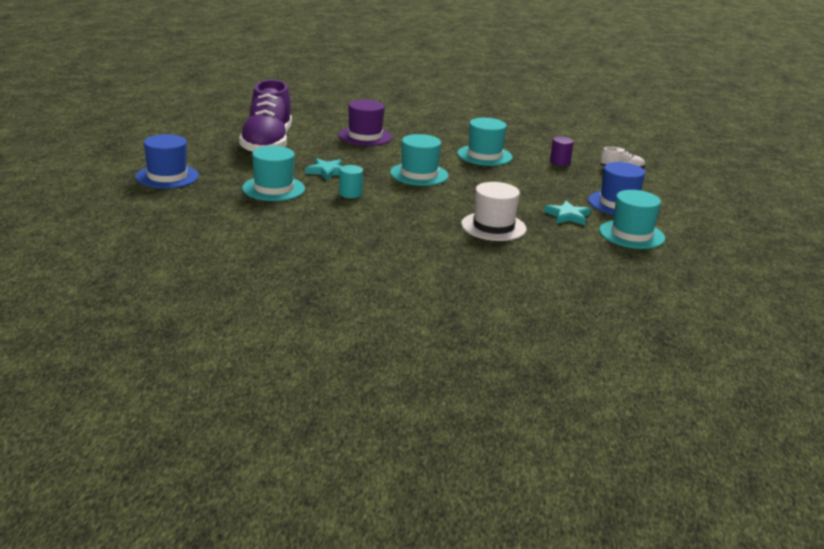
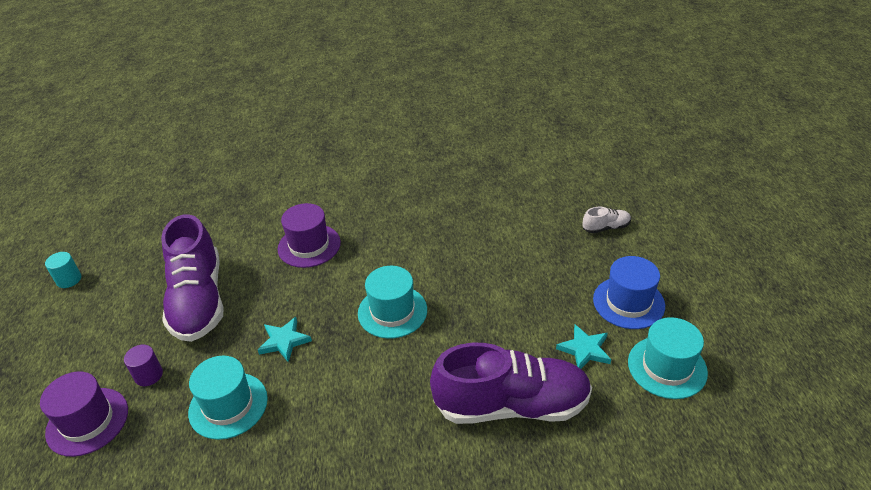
camera: 10 degrees left, 15 degrees up
blue hat [136,134,199,189] -> purple hat [40,371,128,457]
turquoise cylinder [339,165,363,198] -> turquoise cylinder moved to [45,252,81,288]
turquoise hat [457,118,512,166] -> none
white hat [461,182,527,241] -> purple shoe [430,343,592,424]
purple cylinder [550,136,574,166] -> purple cylinder moved to [124,345,163,386]

